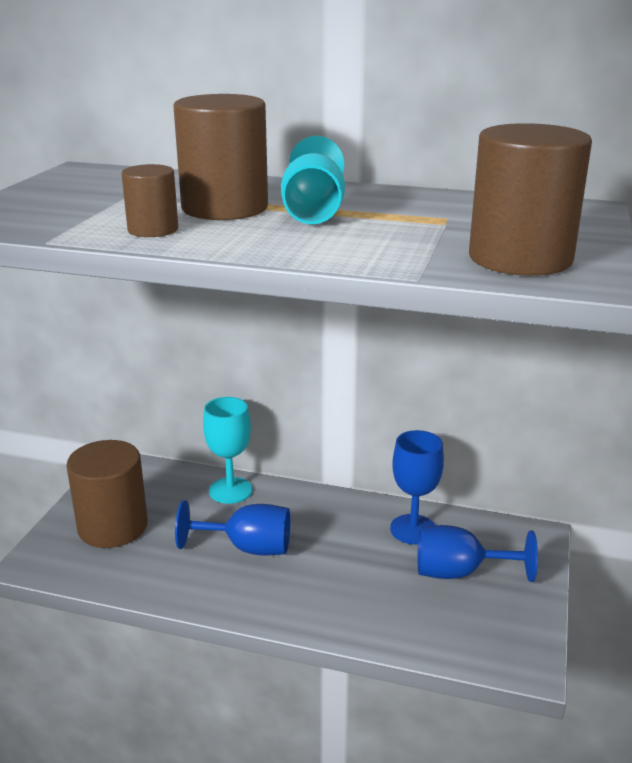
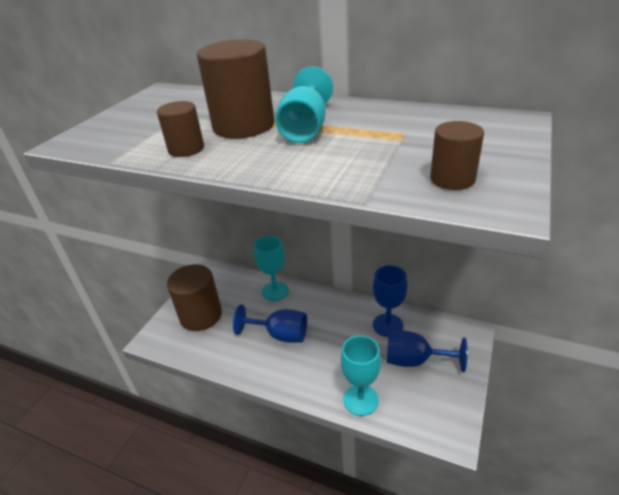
camera: 10 degrees right, 10 degrees up
brown cylinder [469,123,592,276] -> brown cylinder [430,121,484,190], size x0.54
none -> turquoise goblet [341,335,381,416]

